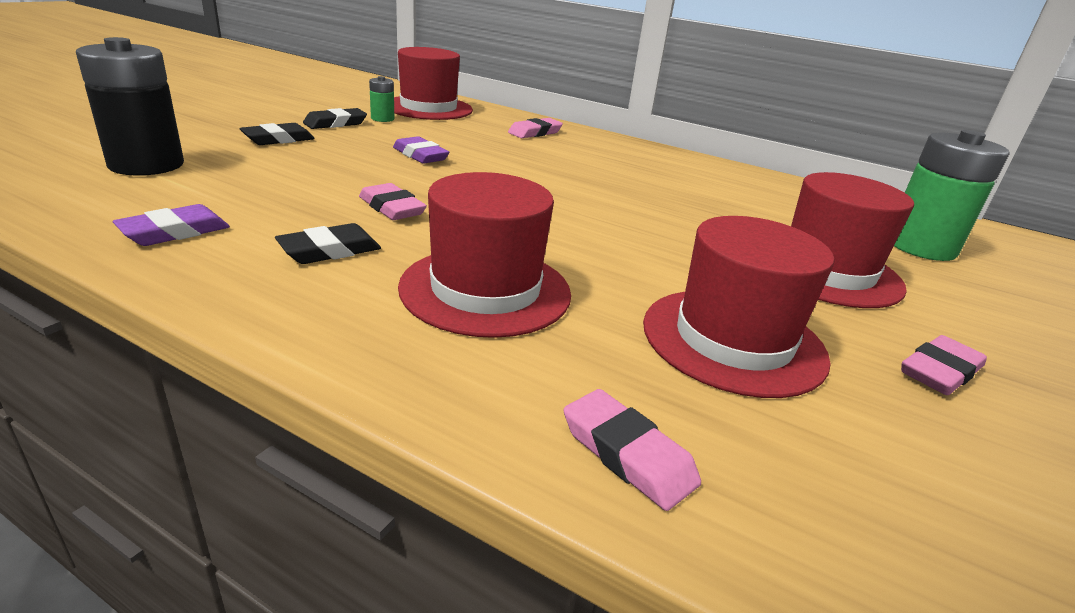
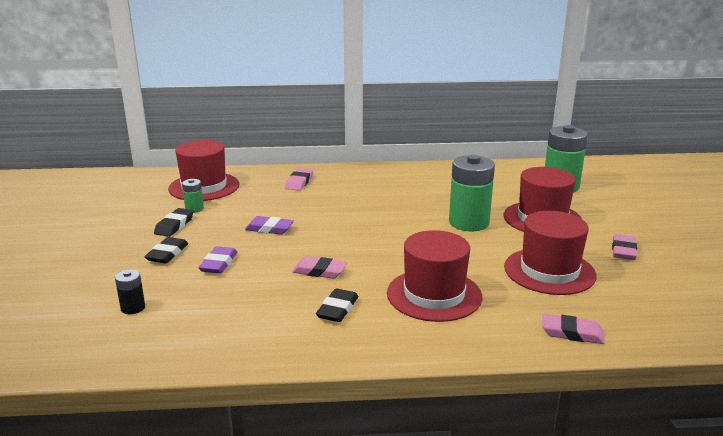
camera: 30 degrees left, 5 degrees down
black battery [76,37,184,176] -> black battery [115,269,145,314], size x0.47
purple eraser [113,204,230,246] -> purple eraser moved to [198,246,237,274]
none -> green battery [449,155,495,231]

